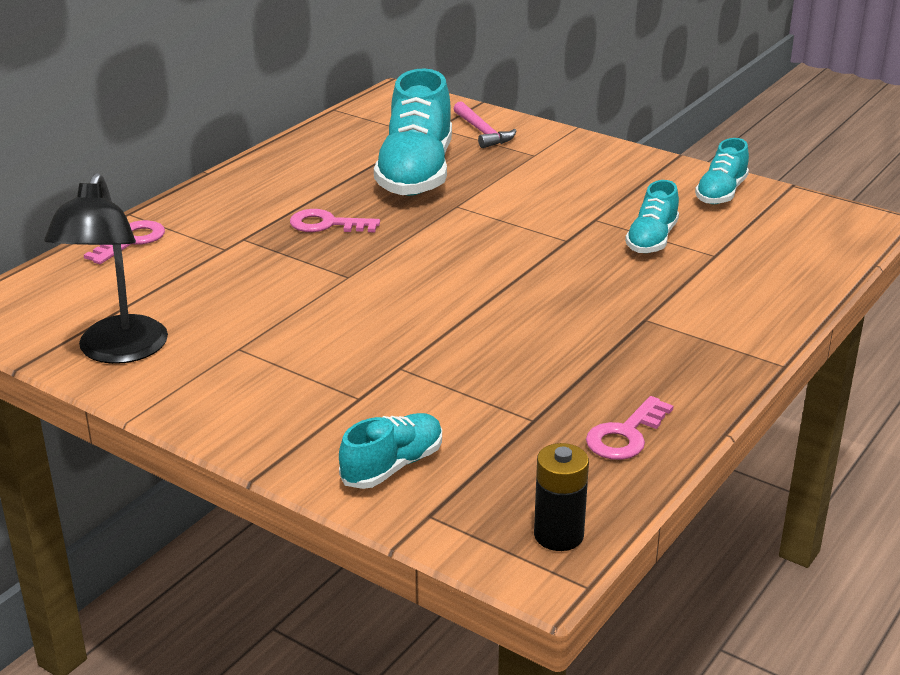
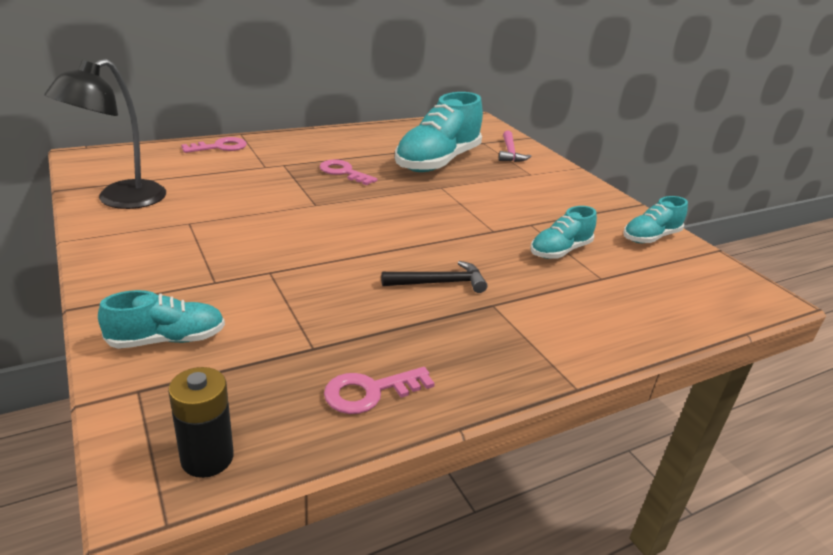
camera: 25 degrees right, 0 degrees up
none -> black hammer [381,261,487,293]

